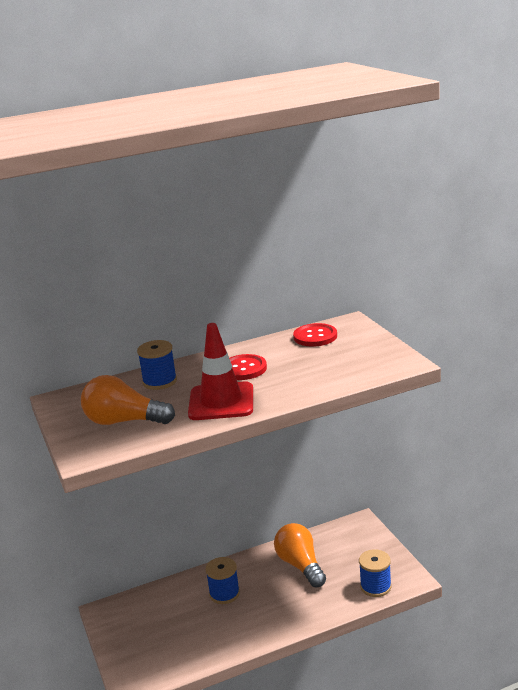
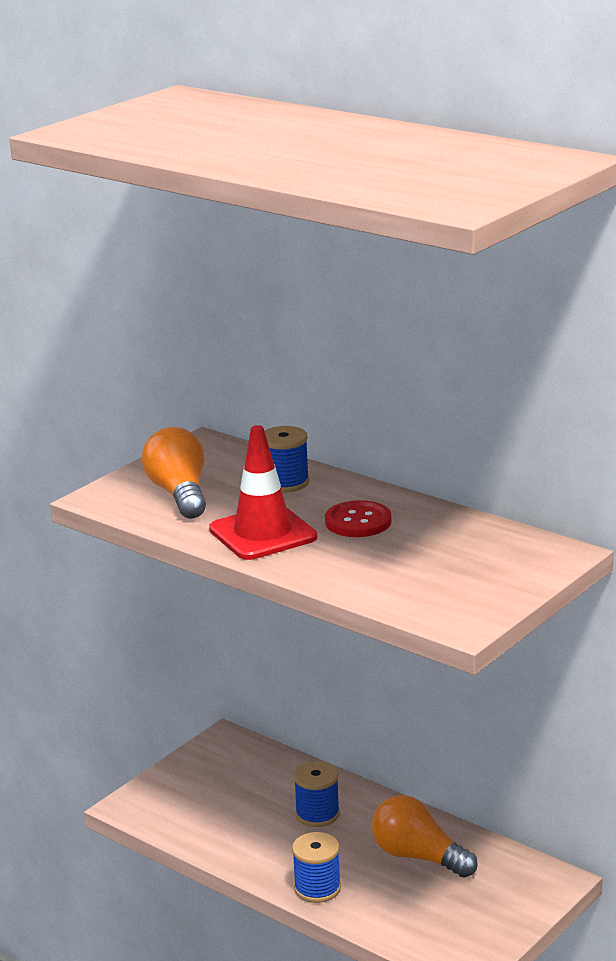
camera: 60 degrees right, 0 degrees up
orange light bulb [274,523,326,587] -> orange light bulb turned 90 degrees counterclockwise [372,795,478,878]
red button [293,323,337,347] -> none
blue spool [359,549,391,597] -> blue spool moved to [292,832,341,903]

